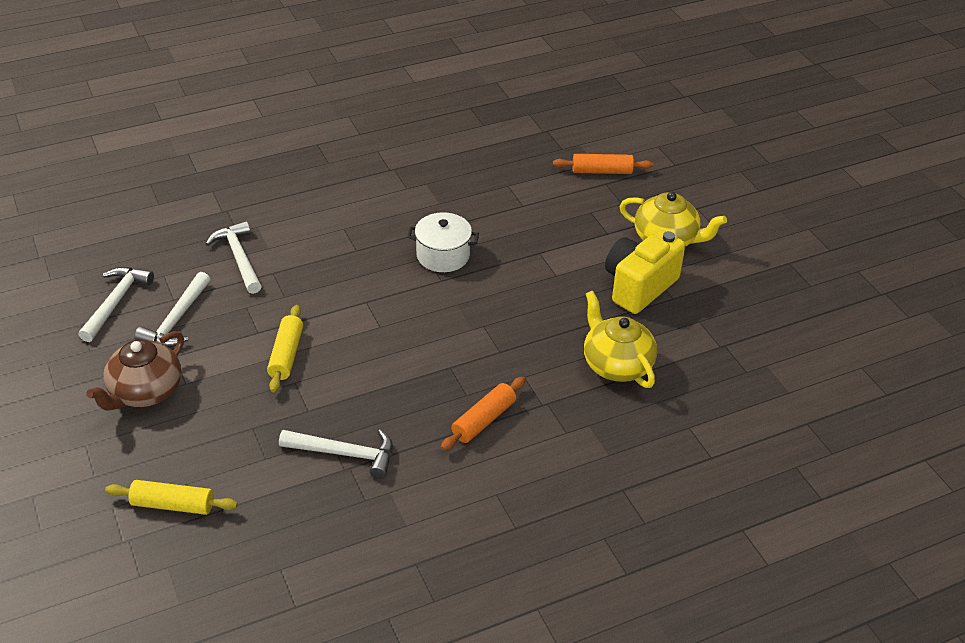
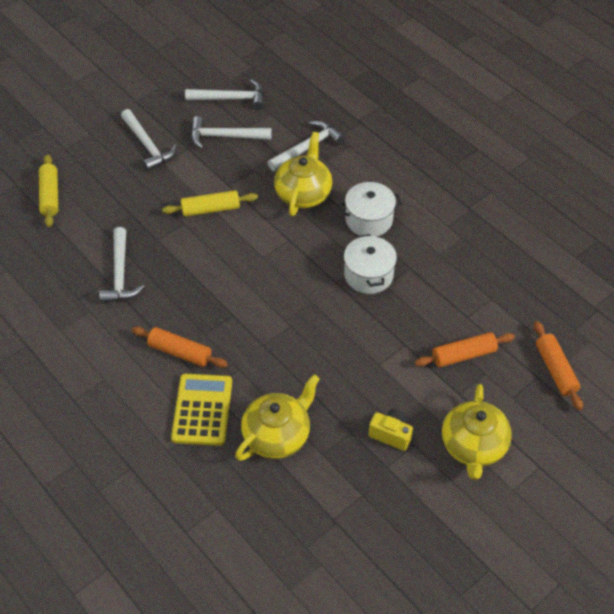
camera: 75 degrees right, 10 degrees up
brown teapot [86,331,184,411] -> white hammer [121,109,177,171]
yellow camera [605,230,686,314] -> yellow camera [369,409,413,451], size x0.53
none -> yellow calculator [171,374,232,446]
none -> yellow teapot [274,132,332,216]
none -> white pot [338,182,402,237]
none -> orange rolling pin [415,332,515,367]

